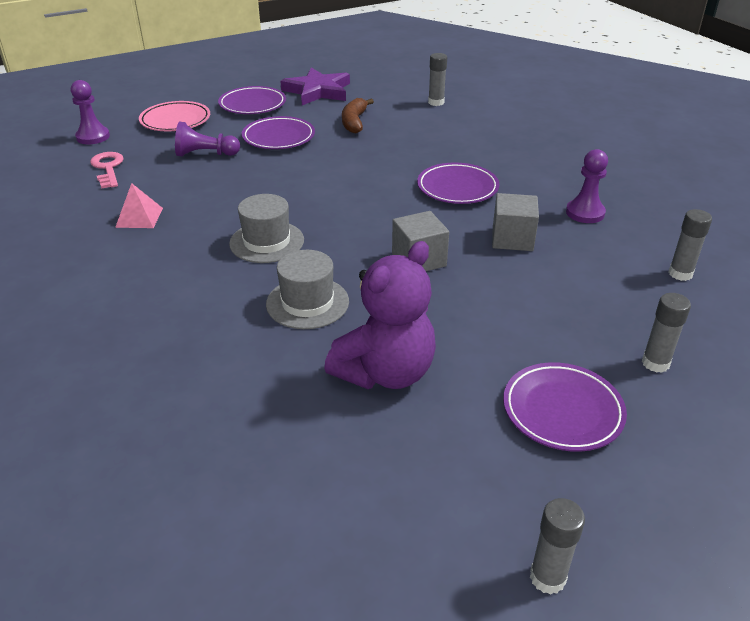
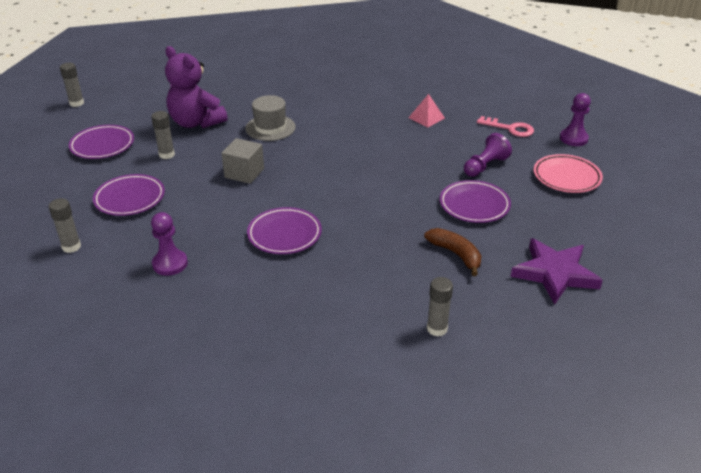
camera: 135 degrees right, 0 degrees up
purple plate [218,86,286,114] -> purple plate moved to [93,174,165,216]
grey hat [229,194,304,263] -> none
purple teddy bear [324,241,436,389] -> purple teddy bear turned 45 degrees counterclockwise [165,46,228,128]
grey cube [492,193,539,251] -> none
grey glue stick [642,293,691,373] -> grey glue stick moved to [151,111,175,159]

